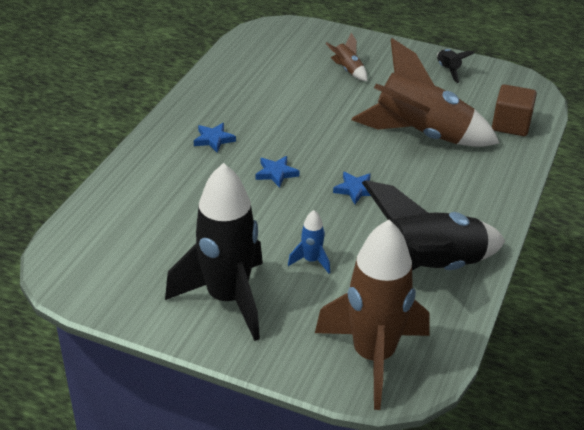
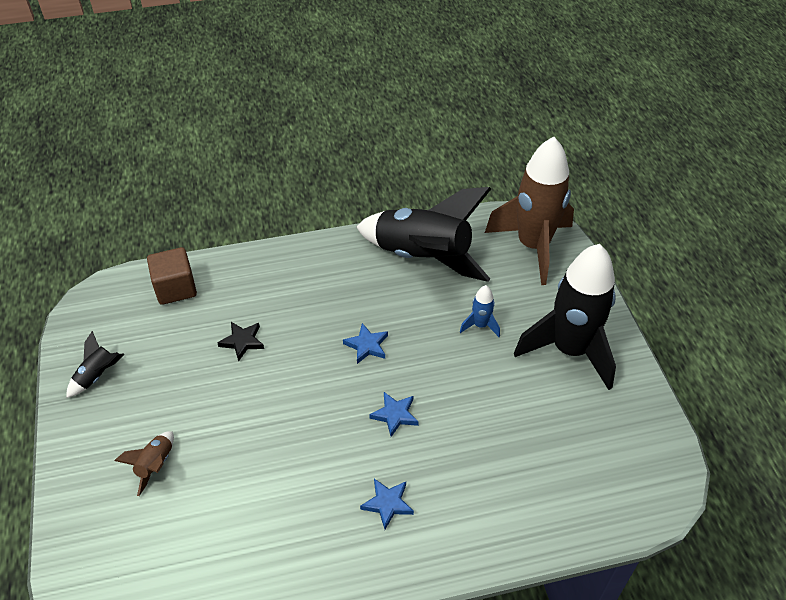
camera: 125 degrees left, 10 degrees up
brown rocket [352,38,500,147] -> black star [217,322,264,362]

